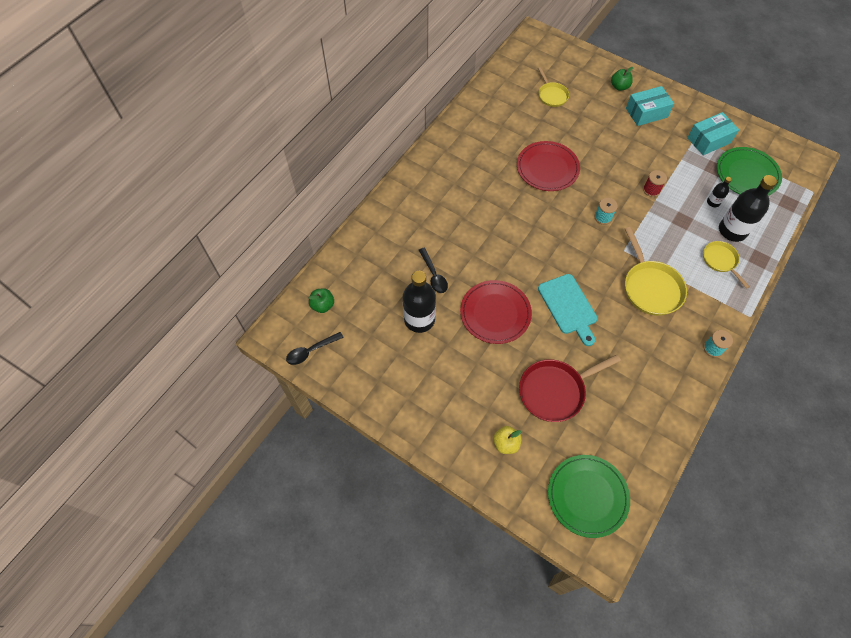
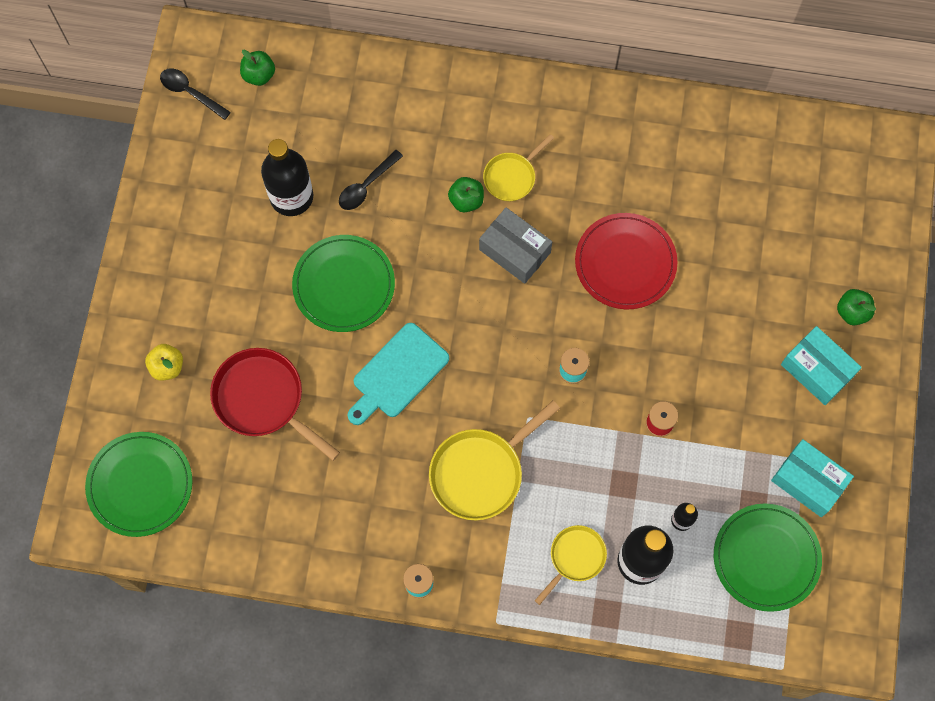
camera: 65 degrees right, 10 degrees up
red plate [460,280,532,344] -> green plate [292,235,395,332]
yellow pan [538,67,569,107] -> yellow pan moved to [483,134,554,201]
none -> green apple [448,177,484,212]
none -> grey box [479,207,552,284]

